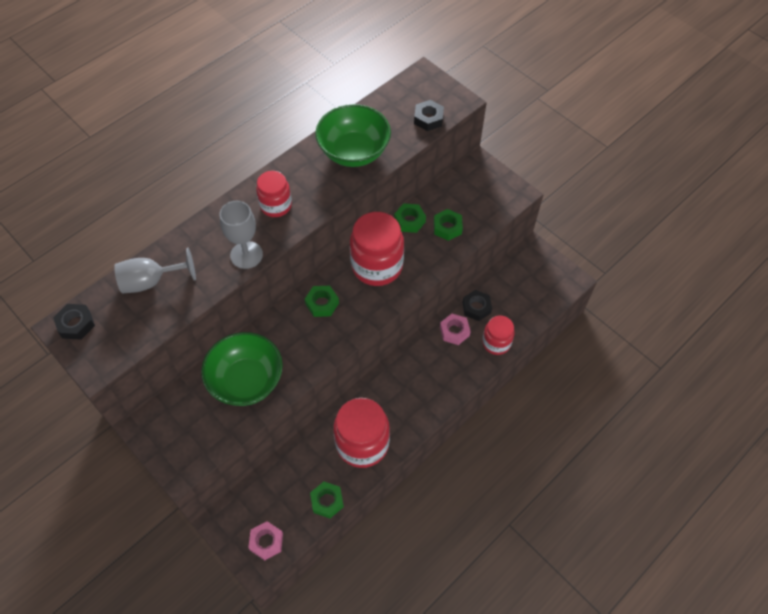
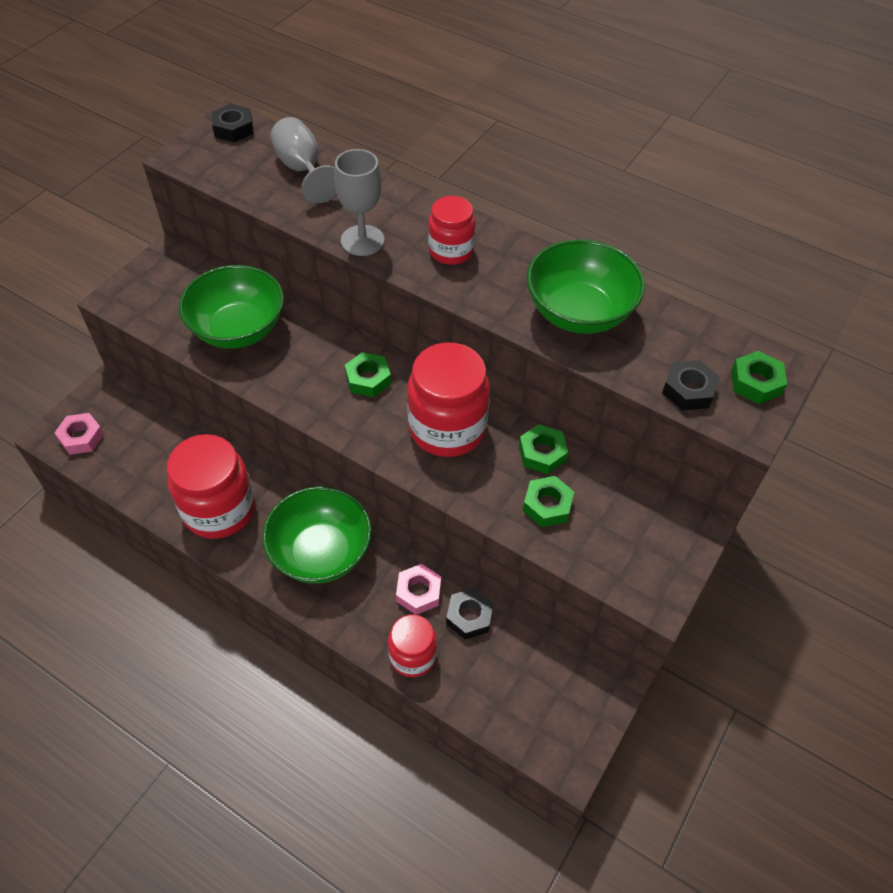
camera: 75 degrees right, 5 degrees down
green nut [310,482,344,518] -> green nut moved to [731,351,787,404]
none -> green bowl [262,486,372,584]

